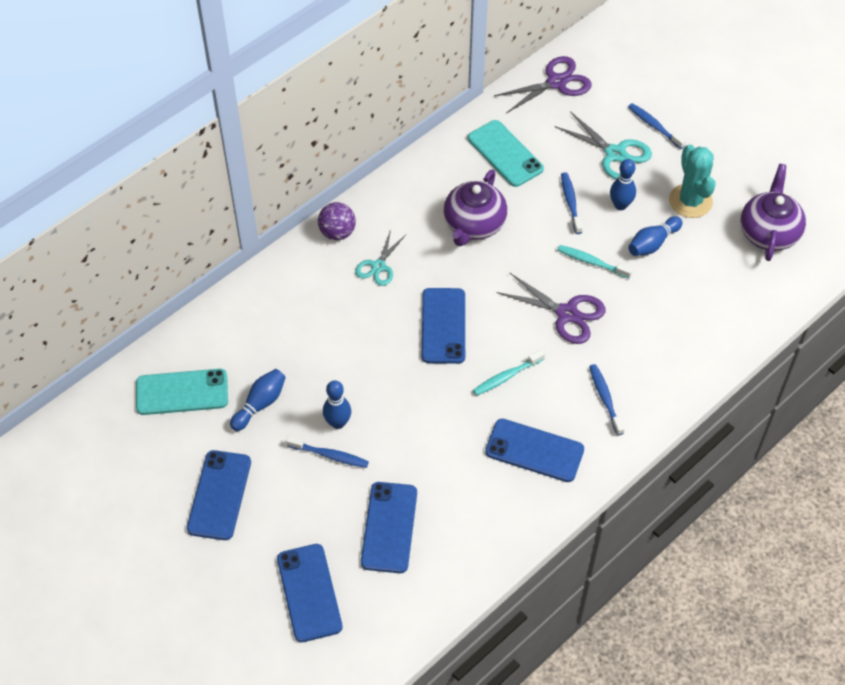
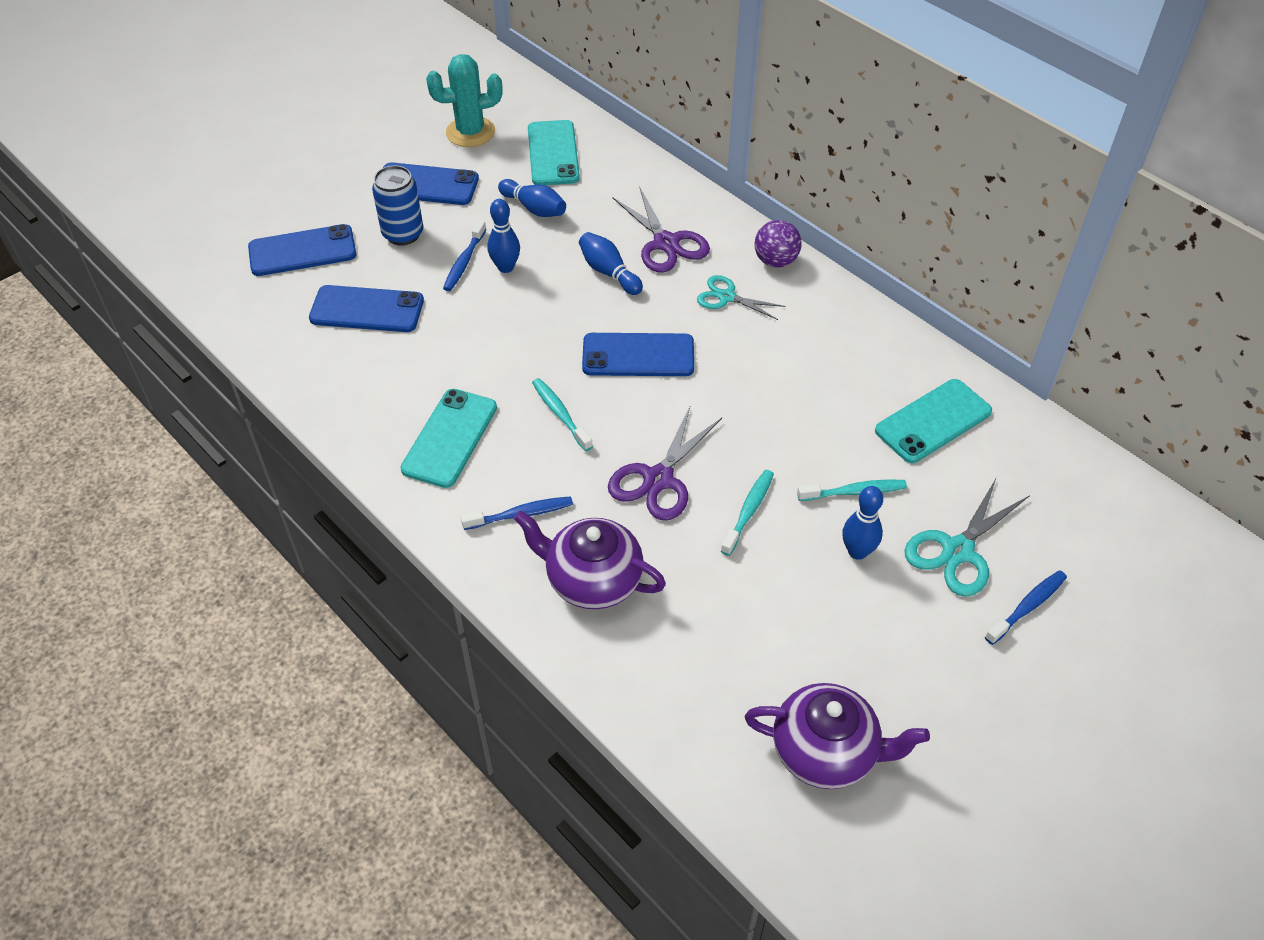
camera: 90 degrees right, 5 degrees down
purple teapot [444,169,507,246] -> purple teapot moved to [514,511,666,609]
blue phone [485,419,584,482] -> turquoise phone [400,389,497,488]
purple scissors [494,56,592,113] -> purple scissors moved to [612,186,710,272]
blue toothbrush [561,172,583,234] -> turquoise toothbrush [797,479,907,501]
blue bowling pin [628,216,682,256] -> blue bowling pin moved to [579,232,643,295]
turquoise cactus [669,144,715,218] -> turquoise cactus moved to [426,54,503,147]
none -> blue can [372,165,423,246]

